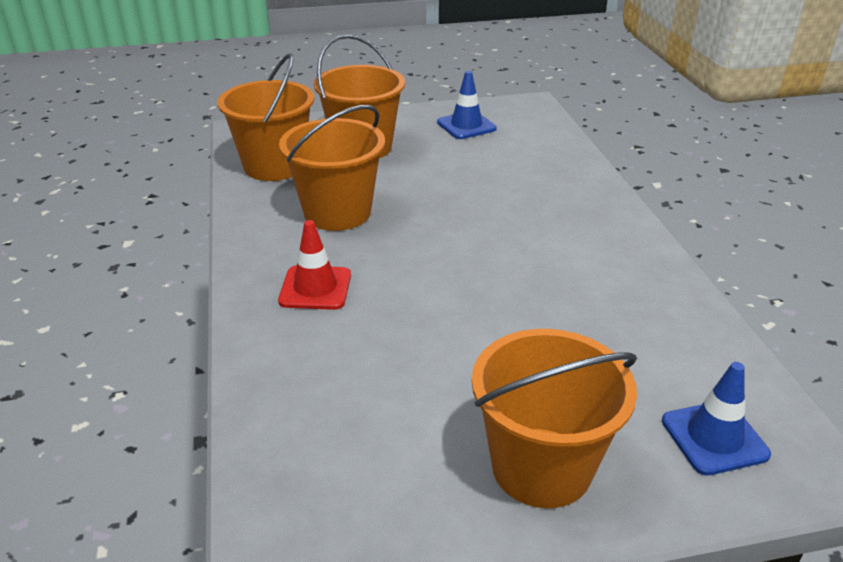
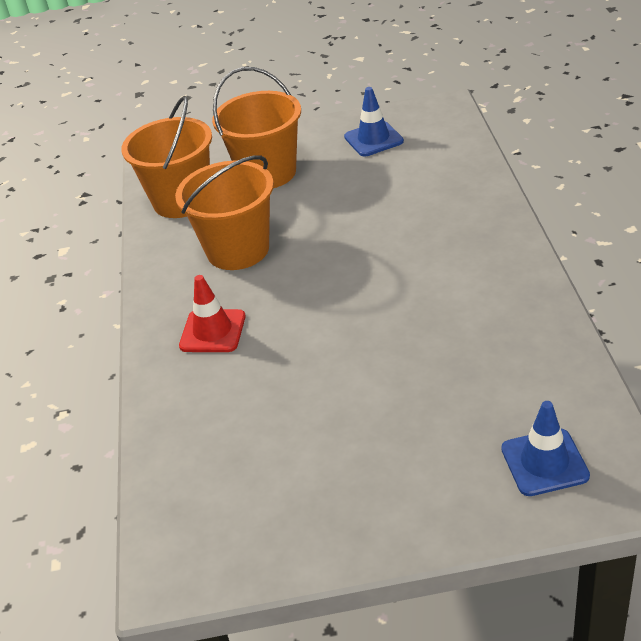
camera: 10 degrees right, 5 degrees up
orange bucket [472,329,637,508] -> none

